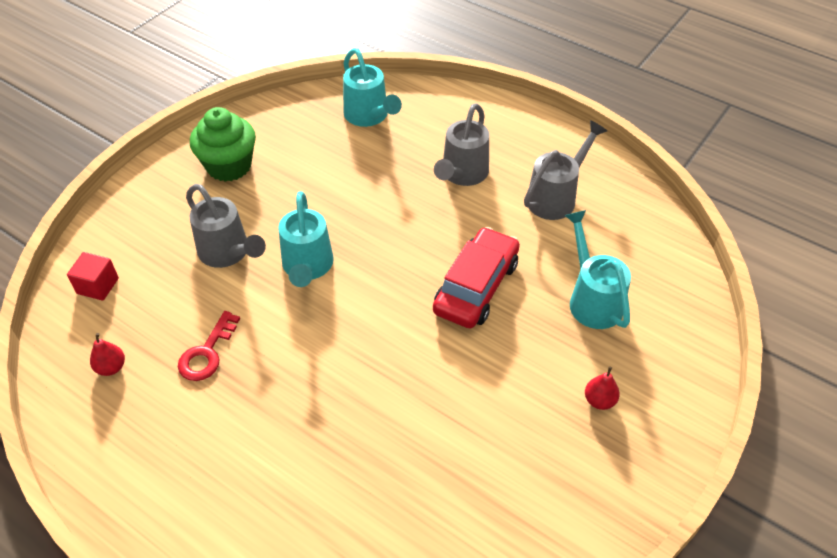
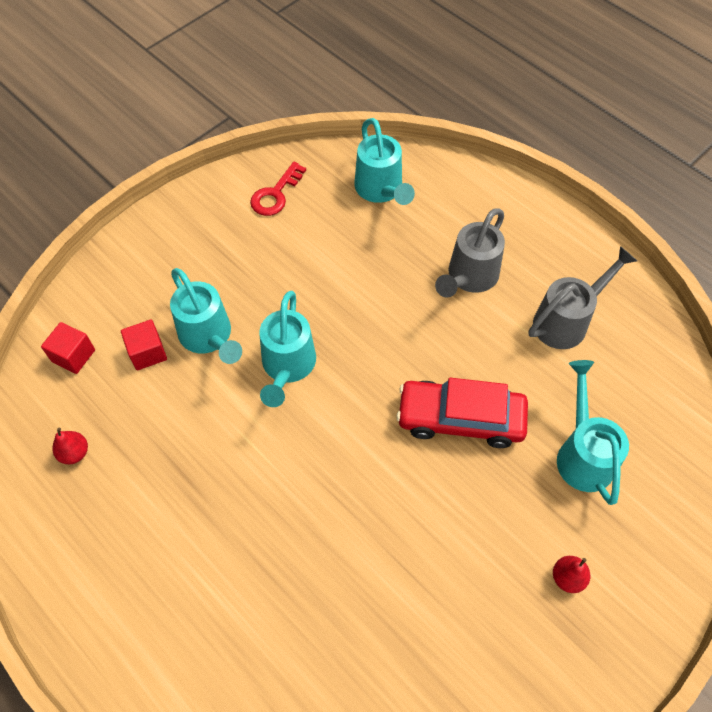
camera: 10 degrees right, 10 degrees up
red key [178,311,240,381] -> red key moved to [250,162,306,216]
grey watering can [186,184,266,268] -> turquoise watering can [170,268,242,364]
green cupcake [190,107,256,182] -> none
red car [433,227,520,328] -> red car turned 120 degrees counterclockwise [396,378,528,448]
none -> red cube [121,320,167,370]

